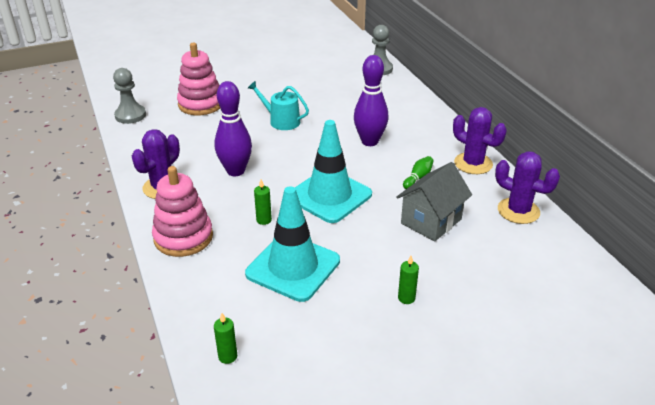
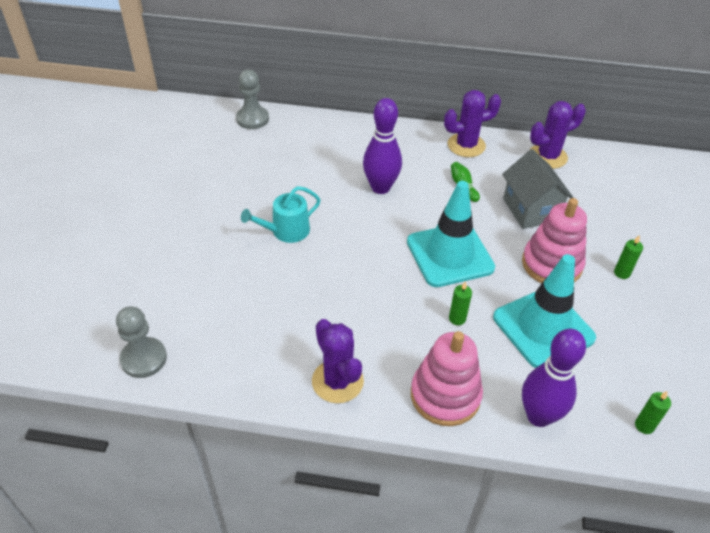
camera: 60 degrees left, 10 degrees up
pink stacking toy [177,43,220,115] -> pink stacking toy moved to [522,198,587,283]
purple bowling pin [215,81,252,176] -> purple bowling pin moved to [522,329,586,427]

